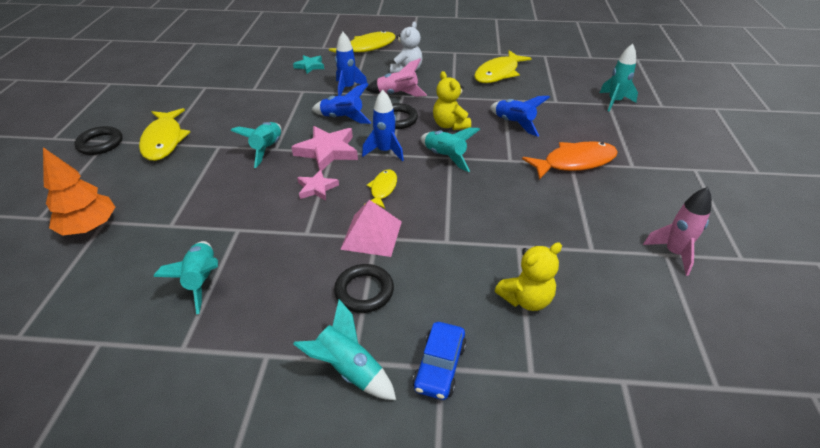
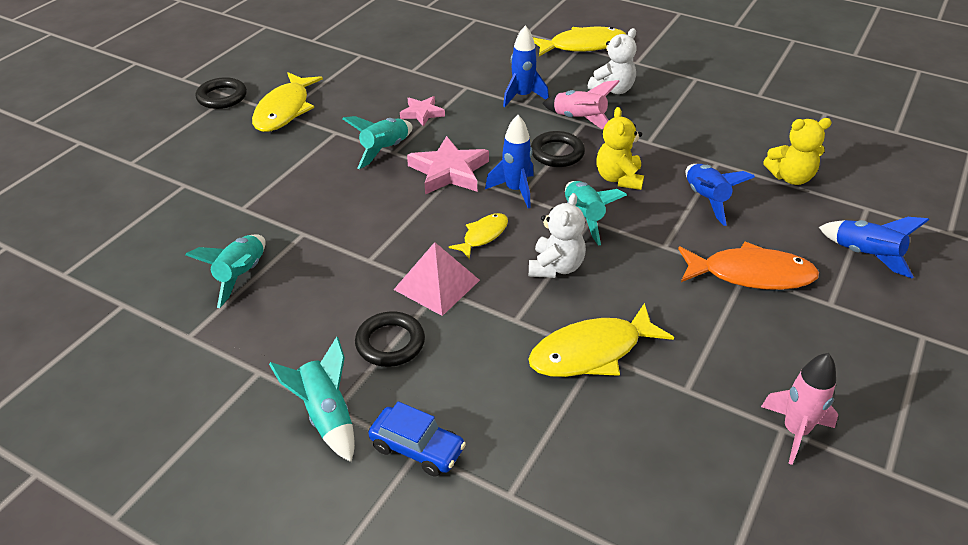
camera: 25 degrees right, 0 degrees up
orange tree [43,147,115,236] -> none
turquoise star [293,55,324,74] -> none
pink star [297,170,339,201] -> pink star moved to [400,96,445,127]
blue rocket [312,83,371,124] -> blue rocket moved to [819,217,929,279]
blue car [413,322,467,400] -> blue car turned 105 degrees counterclockwise [368,401,466,477]
yellow fish [474,50,532,83] -> yellow fish moved to [528,303,674,377]
yellow teddy bear [495,242,562,311] -> yellow teddy bear moved to [763,118,832,185]
turquoise rocket [600,44,638,111] -> none
none -> white teddy bear [529,193,586,278]

